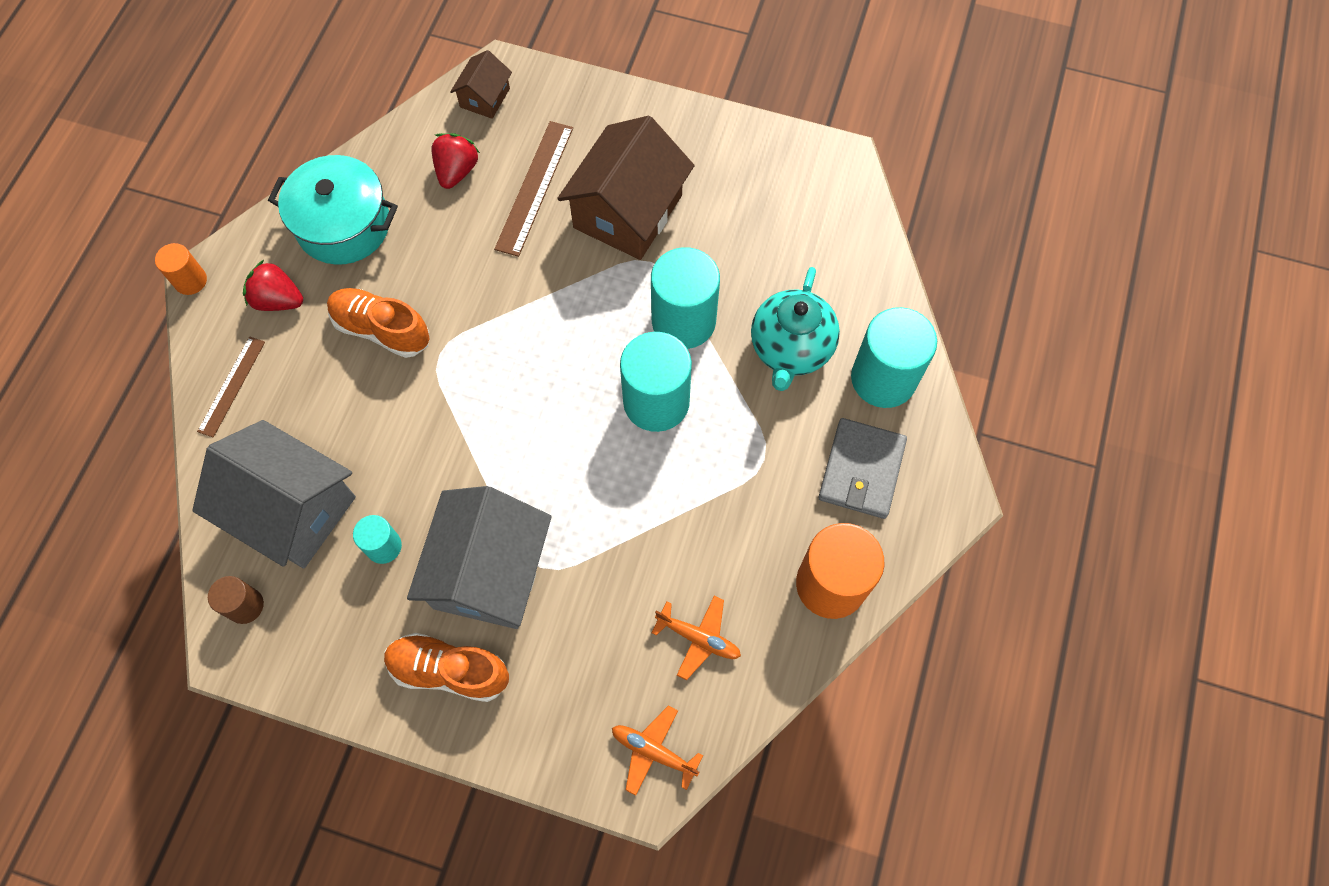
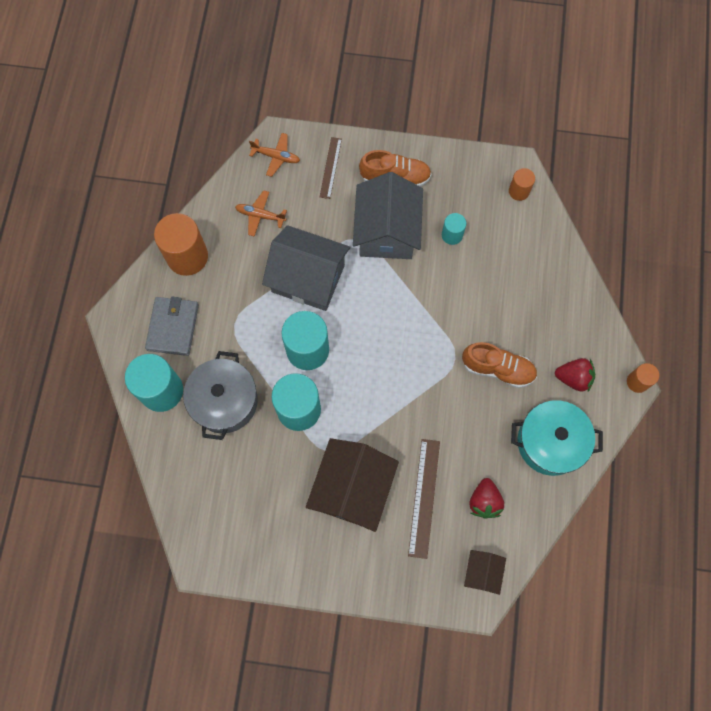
camera: 170 degrees right, 5 degrees up
grey house [192,420,356,568] -> grey house moved to [262,225,350,311]
brown ruler [197,336,265,438] -> brown ruler moved to [320,137,342,199]
brown cylinder [208,576,264,624] -> orange cylinder [509,168,535,201]
turquoise teapot [751,267,840,391] -> grey pot [183,351,258,440]

